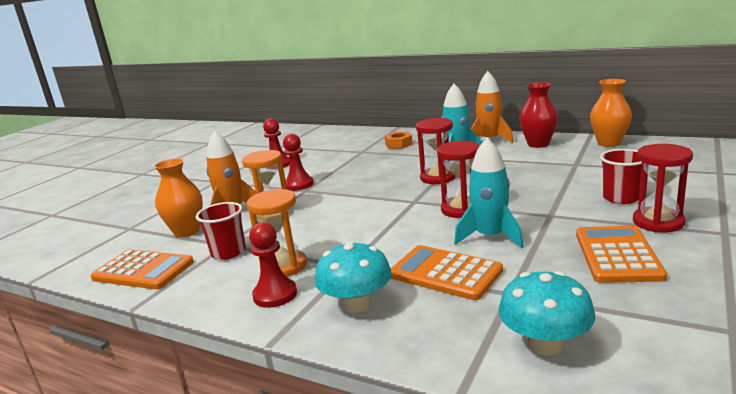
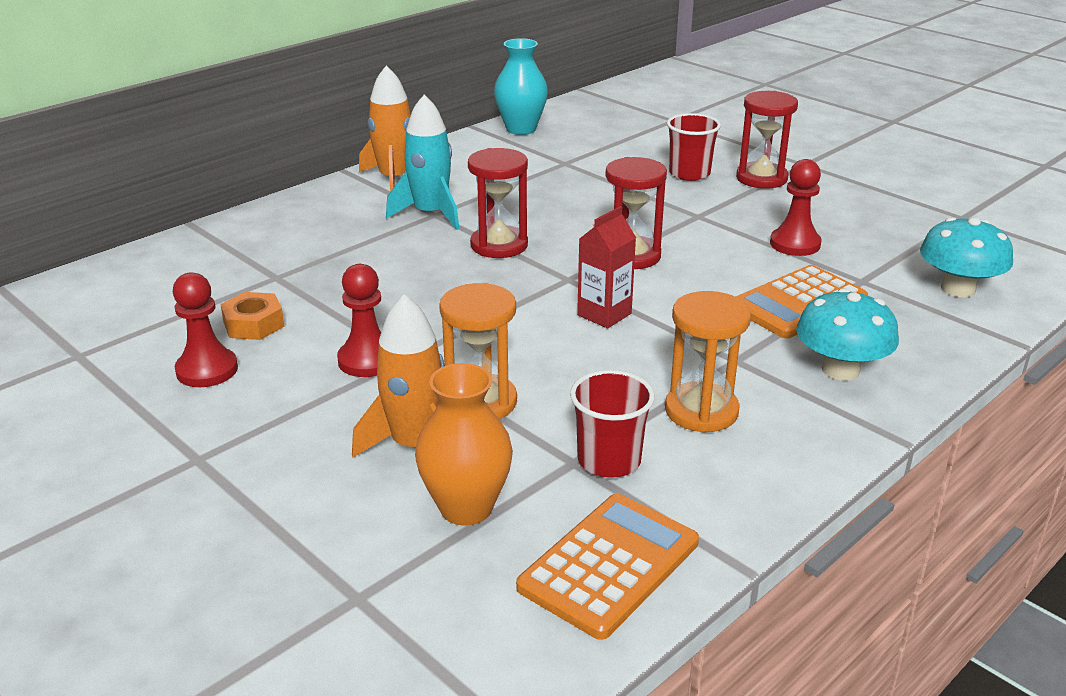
camera: 75 degrees left, 10 degrees up
red pawn [249,222,297,308] -> red pawn moved to [770,159,822,256]
orange nut [385,132,413,149] -> orange nut moved to [220,292,284,340]
turquoise rocket [454,138,524,248] -> none
red vase [519,82,558,148] -> none
orange calculator [576,226,667,283] -> none
orange vase [590,79,632,147] -> turquoise vase [494,38,548,135]
none -> red carton [577,206,636,328]

